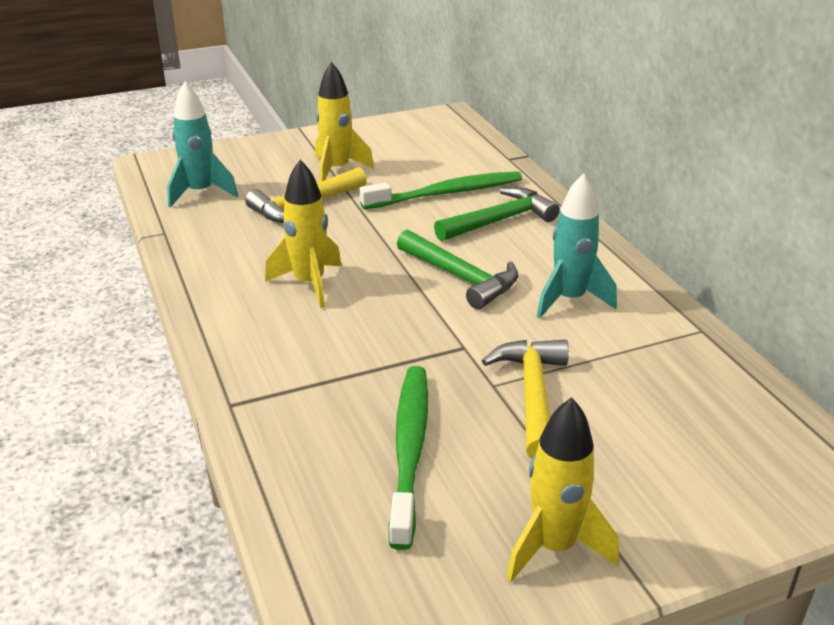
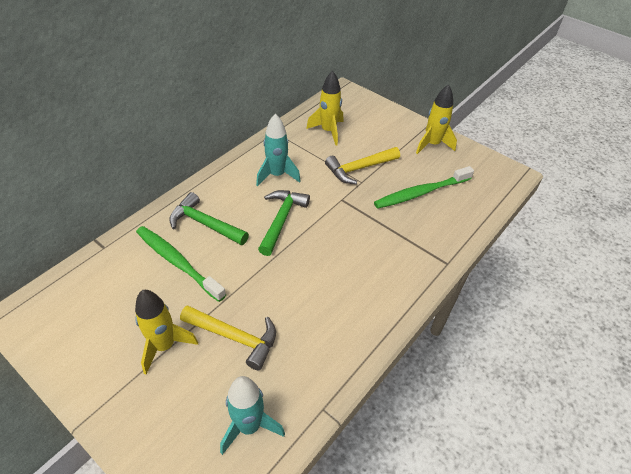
camera: 120 degrees left, 15 degrees up
yellow rocket [265,160,342,308] -> yellow rocket moved to [306,71,343,146]

